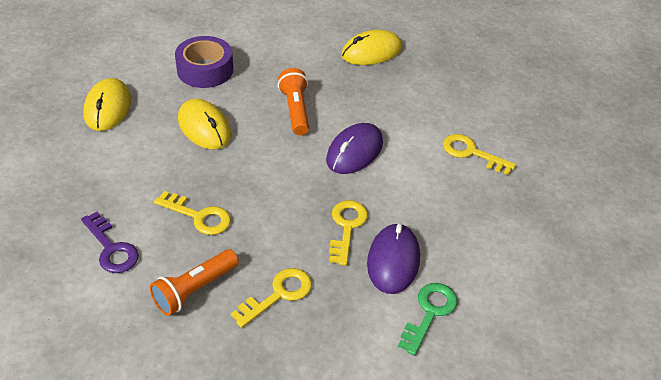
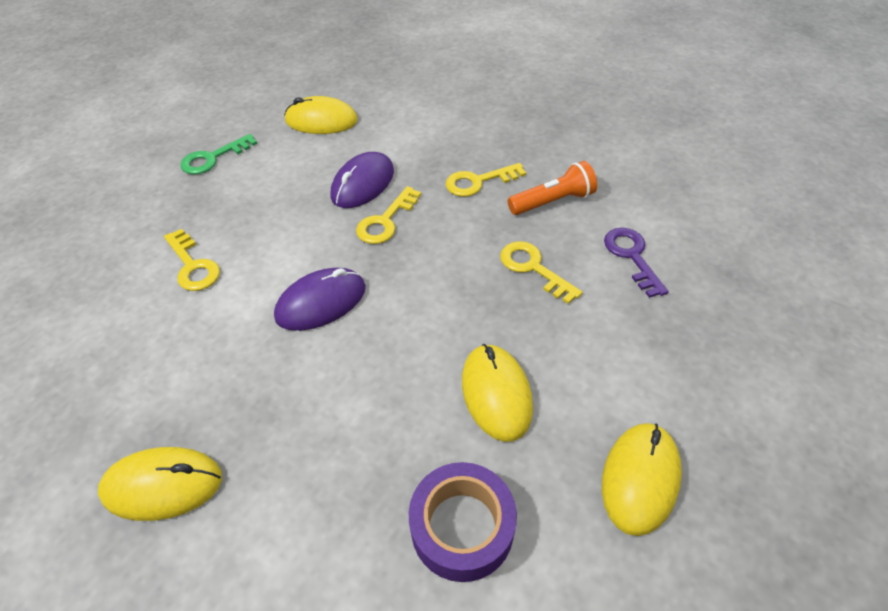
camera: 155 degrees left, 5 degrees up
orange flashlight [278,68,309,135] -> none
green key [398,283,457,356] -> green key moved to [180,134,257,174]
none -> yellow mouse [284,96,358,134]

